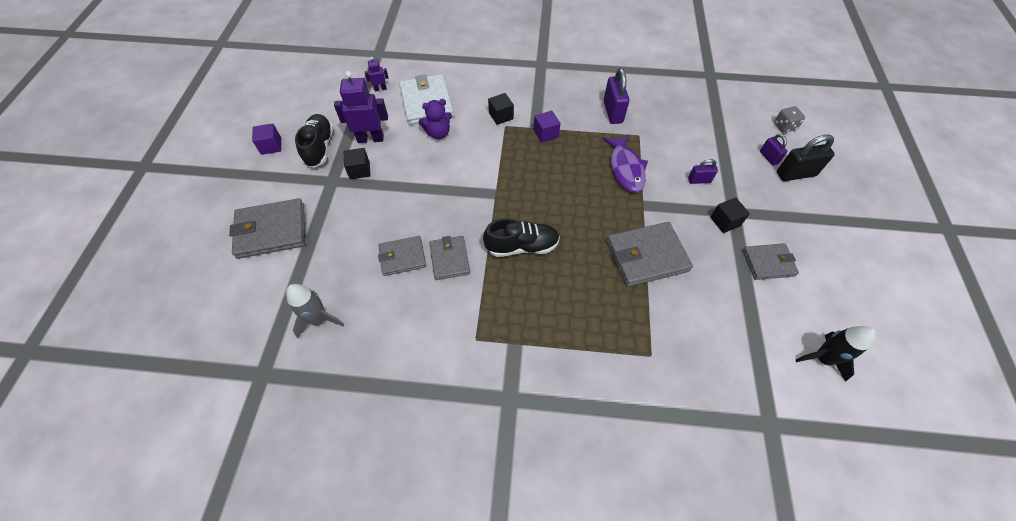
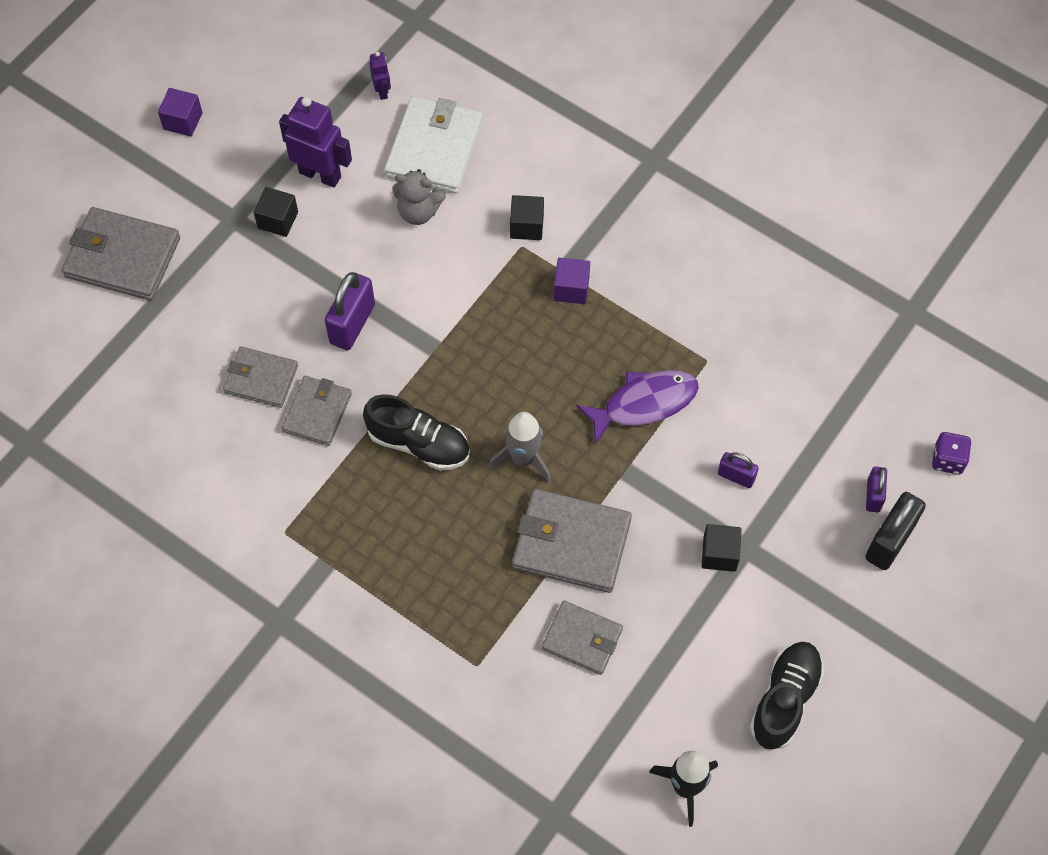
camera: 30 degrees right, 5 degrees up
grey rocket [286,284,344,338] -> grey rocket moved to [489,412,551,483]
black shoe [295,114,333,168] -> black shoe moved to [750,642,824,750]
purple robot [365,57,389,92] -> purple robot turned 60 degrees clockwise [370,52,391,100]
purple teddy bear [419,99,452,139] -> grey teddy bear [392,169,446,225]
purple fish [603,135,648,192] -> purple fish turned 135 degrees counterclockwise [576,370,699,444]
purple padlock [604,68,629,124] -> purple padlock moved to [325,272,375,350]
grey wallet [743,243,799,280] -> grey wallet moved to [542,600,623,675]
grey dice [774,106,805,133] -> purple dice [932,432,972,475]
black padlock [777,135,835,181] -> black padlock turned 75 degrees counterclockwise [865,492,926,570]

